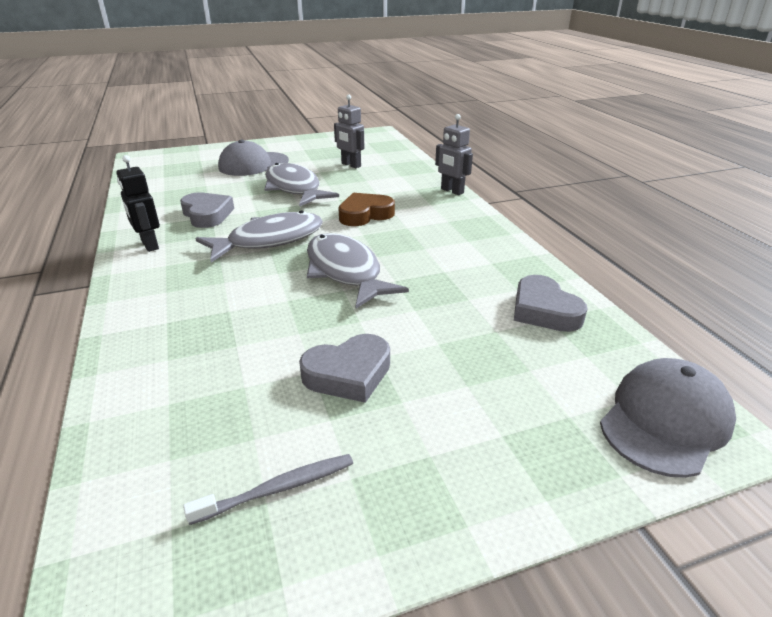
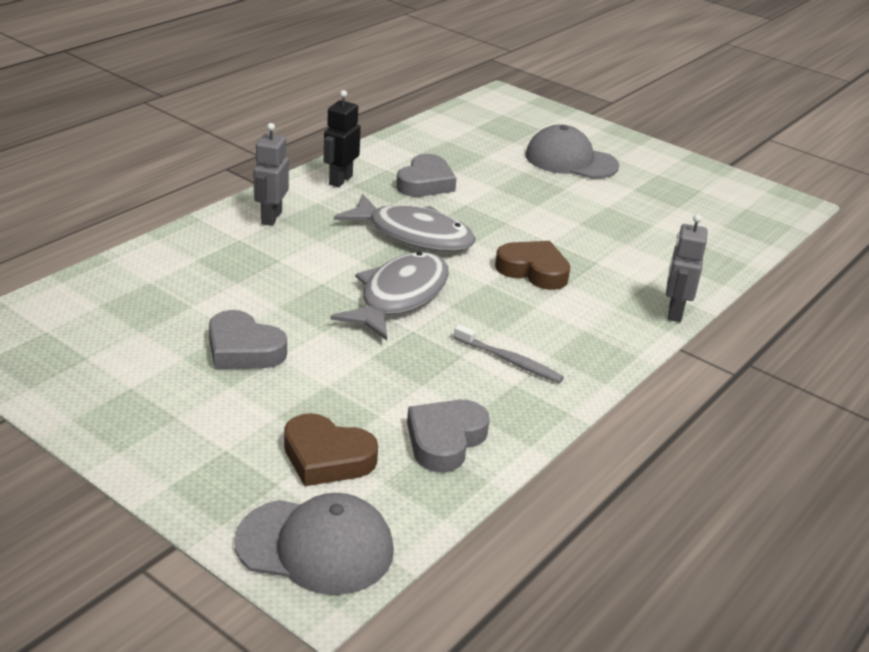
camera: 55 degrees right, 0 degrees up
grey toothbrush [183,454,353,525] -> grey toothbrush moved to [454,325,564,383]
grey fish [264,163,339,206] -> none
grey robot [334,95,364,168] -> grey robot moved to [253,123,289,226]
none -> brown heart [284,413,378,486]

